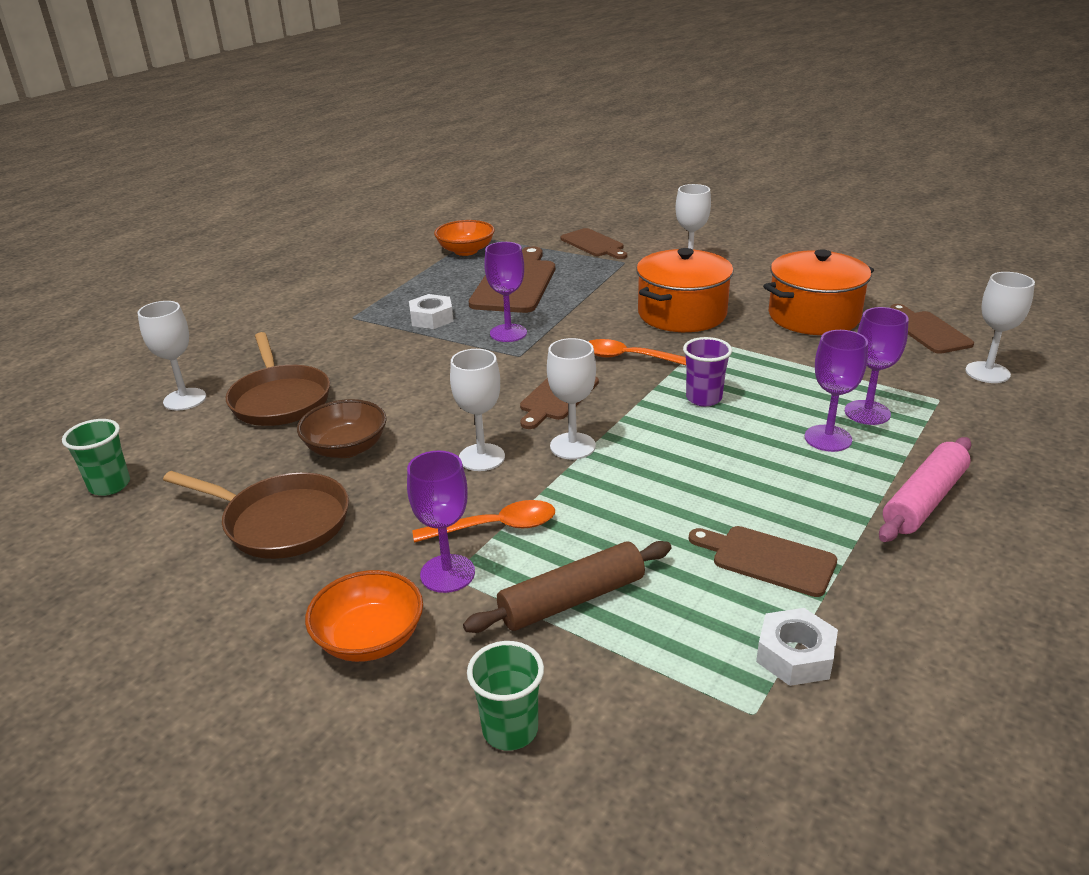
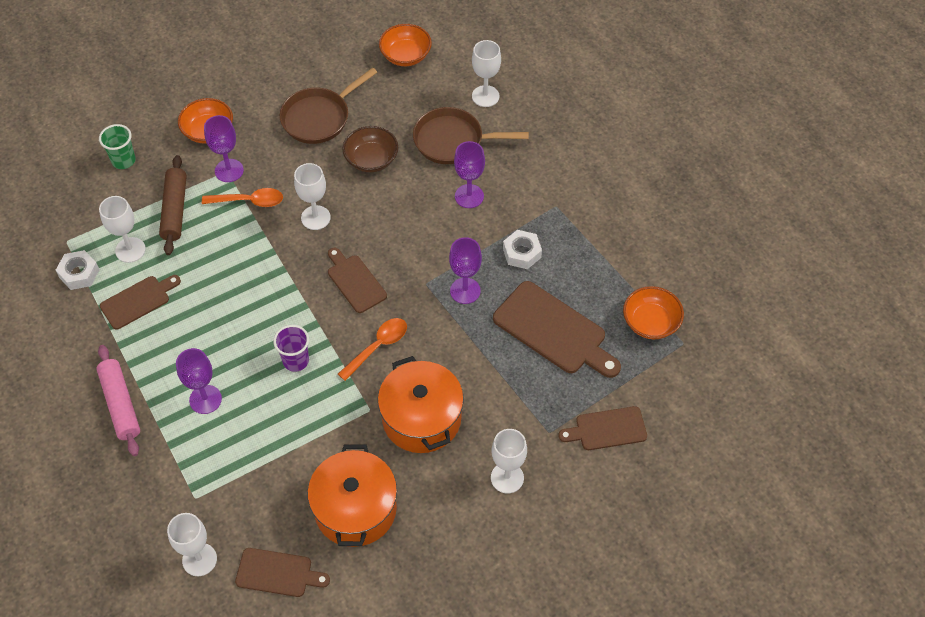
camera: 115 degrees right, 25 degrees up
green cup [62,419,130,496] -> orange bowl [379,24,432,66]
orange spoon [412,500,555,543] -> orange spoon turned 105 degrees counterclockwise [202,188,283,207]
white goblet [547,338,596,460] -> white goblet moved to [99,196,146,263]
purple goblet [845,307,909,425] -> purple goblet moved to [454,141,485,208]

